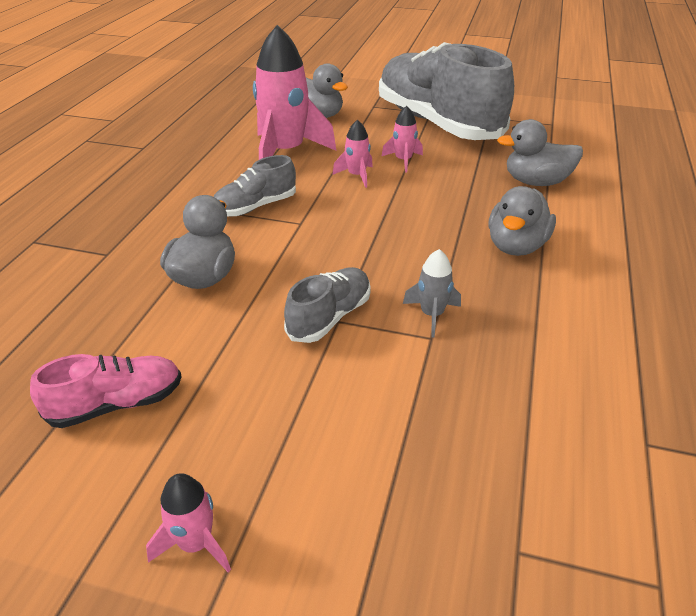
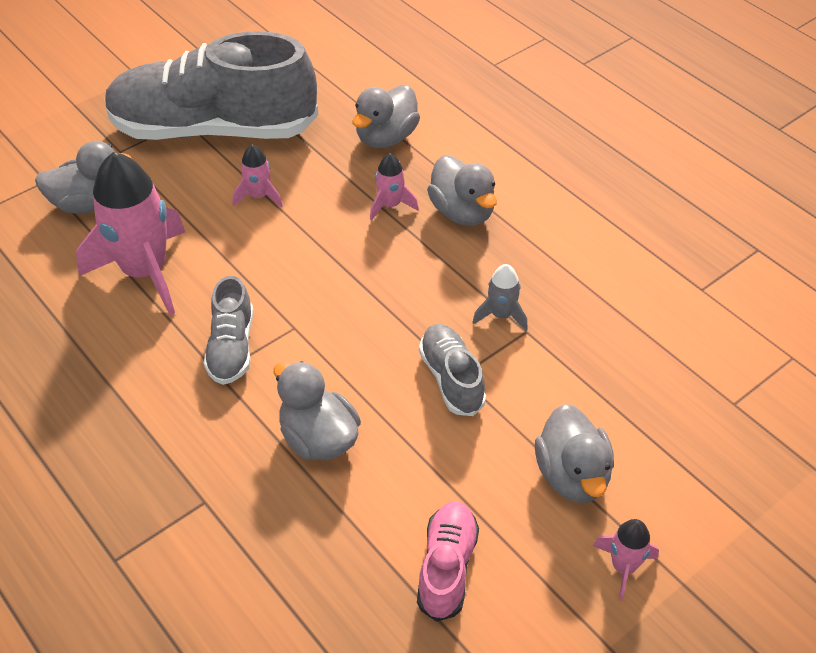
camera: 55 degrees left, 10 degrees up
pink rocket [332,120,373,188] -> pink rocket moved to [370,154,419,220]
none -> grey duck [535,404,614,503]

